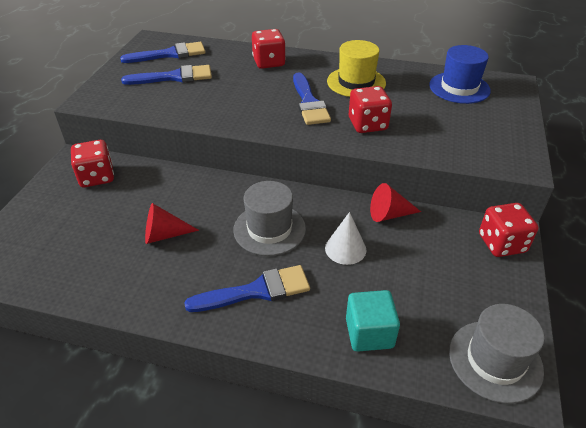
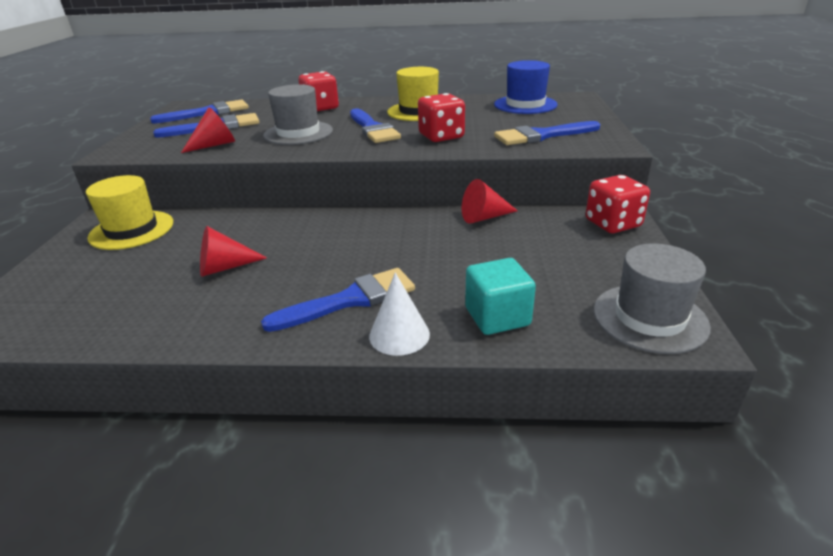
camera: 10 degrees left, 10 degrees down
red dice [71,140,114,187] -> yellow hat [86,175,173,250]
grey hat [233,181,306,256] -> grey hat moved to [263,84,333,145]
white cone [325,212,366,265] -> white cone moved to [369,272,430,356]
none -> red cone [181,107,235,153]
none -> blue brush [494,121,600,145]

